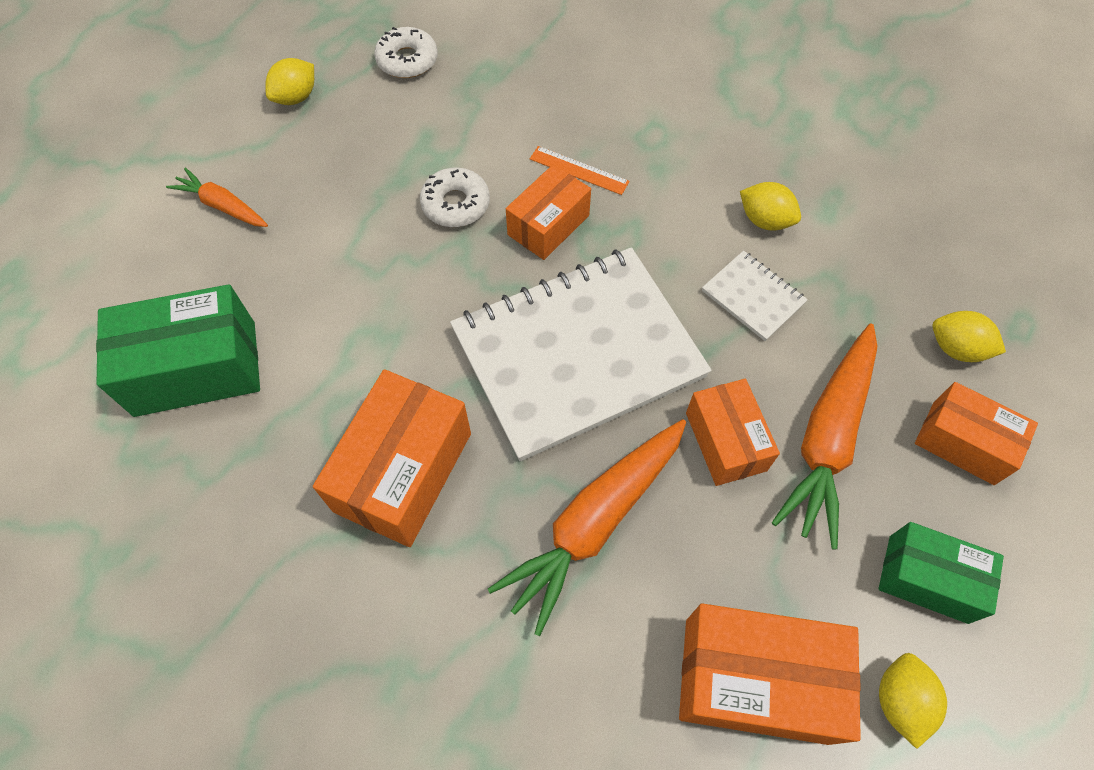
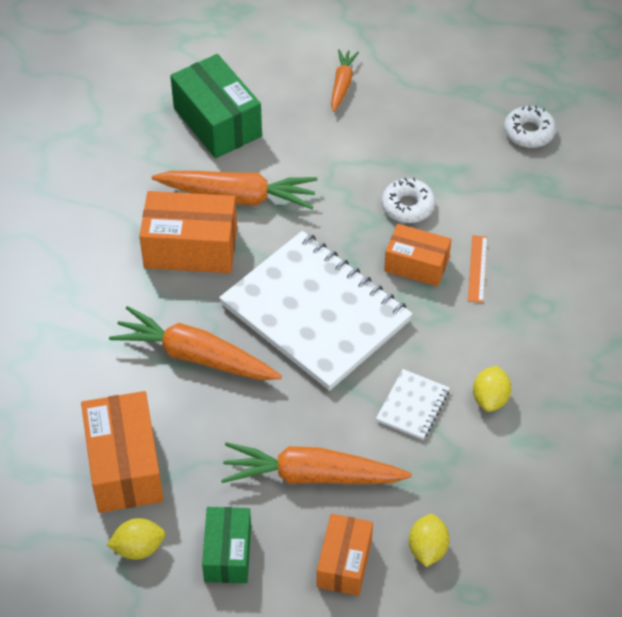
camera: 70 degrees right, 10 degrees down
yellow lemon [265,58,314,105] -> none
orange box [686,379,780,486] -> none
none -> orange carrot [152,171,317,209]

